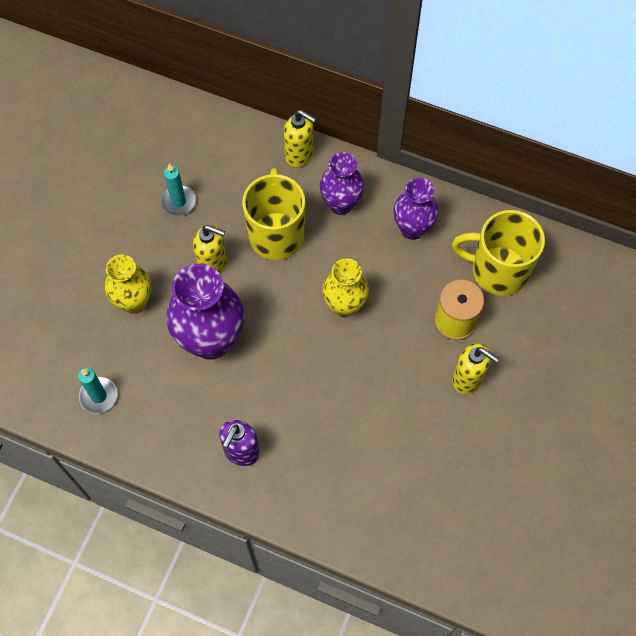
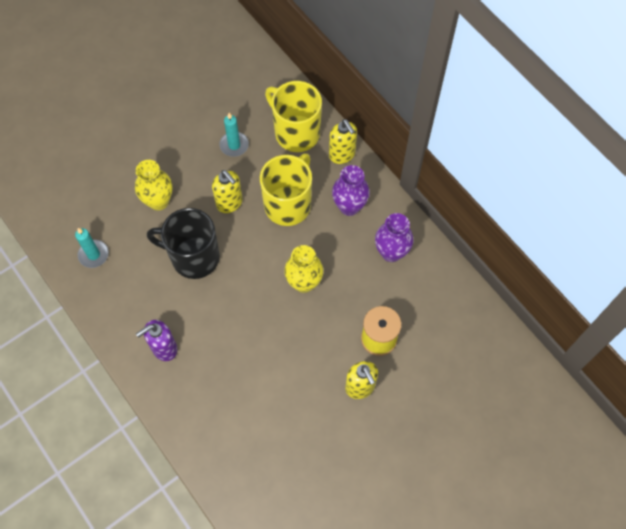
camera: 30 degrees right, 0 degrees up
purple vase [166,264,244,360] -> black mug [147,208,220,279]
yellow mug [452,210,545,296] -> yellow mug moved to [265,81,322,152]

